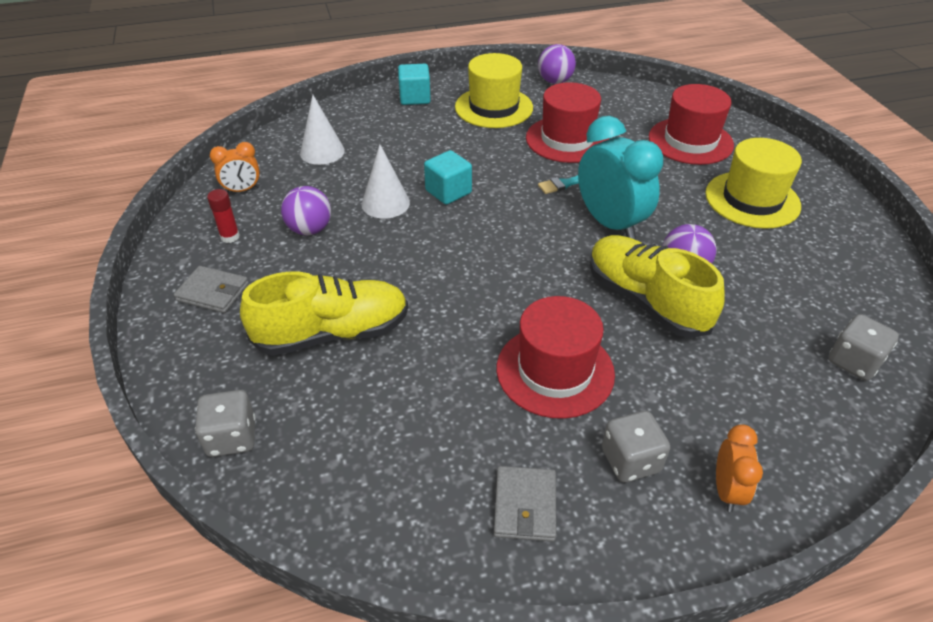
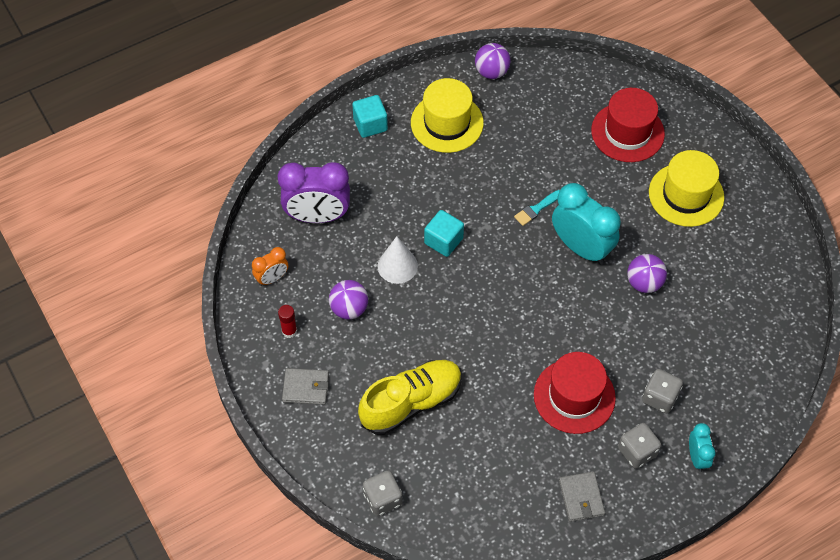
camera: 15 degrees left, 15 degrees up
white cone [300,95,345,165] -> purple clock [277,162,350,223]
red hat [526,82,609,163] -> none
yellow shoe [590,235,725,338] -> none
orange clock [716,424,763,512] -> turquoise clock [689,423,716,472]
grey dice [829,314,899,381] -> grey dice moved to [642,369,683,413]

